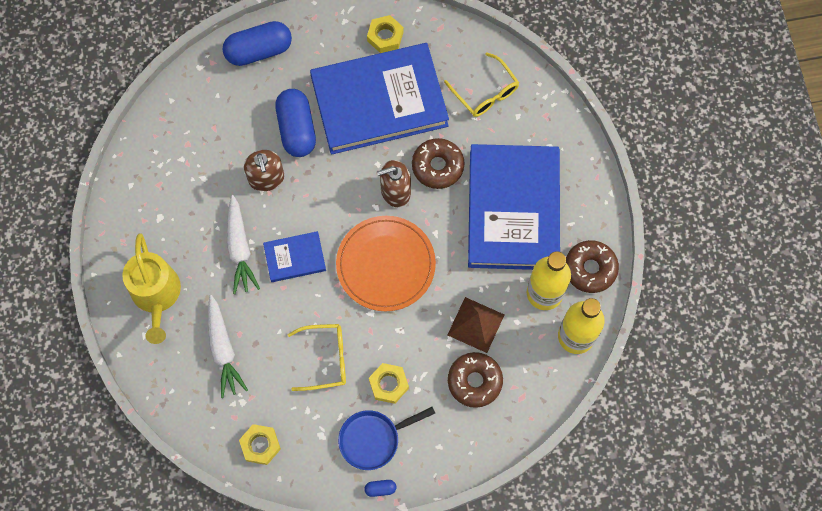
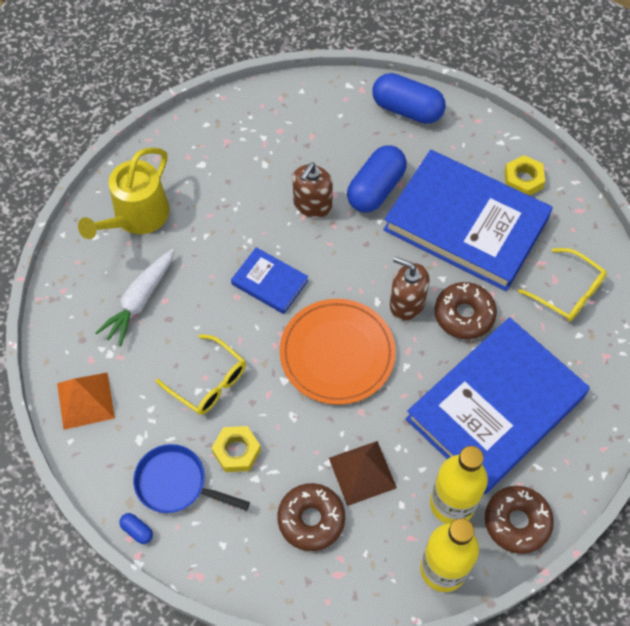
camera: 45 degrees right, 10 degrees down
white carrot [227,195,260,294] -> none
yellow nut [239,424,281,465] -> orange pyramid [57,373,115,430]
yellow glasses [444,53,519,117] -> yellow glasses turned 60 degrees counterclockwise [518,248,607,322]

